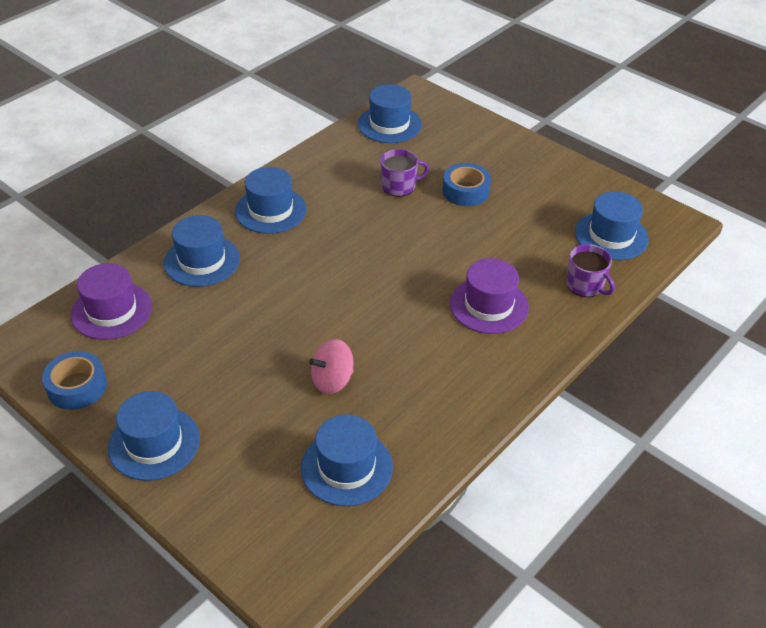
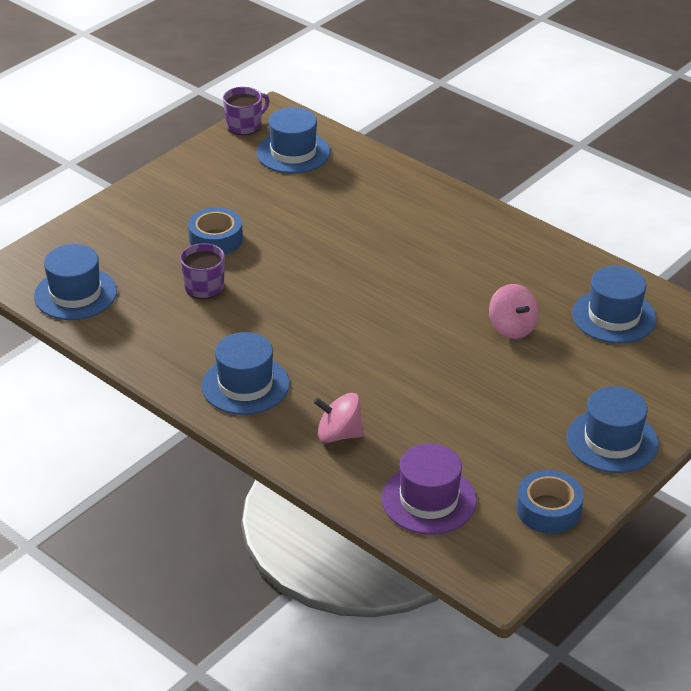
camera: 90 degrees left, 5 degrees down
blue hat [164,215,240,287] -> pink spinning top [314,393,363,443]
purple hat [450,258,529,334] -> none
purple mug [566,244,615,297] -> purple mug moved to [223,87,270,135]

